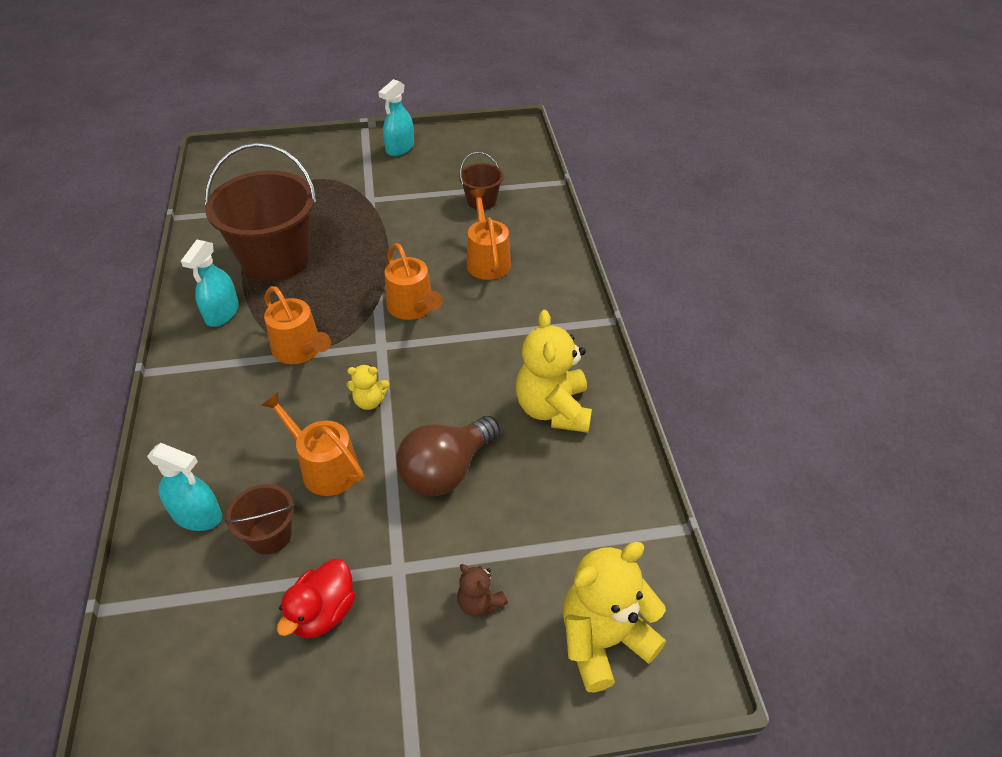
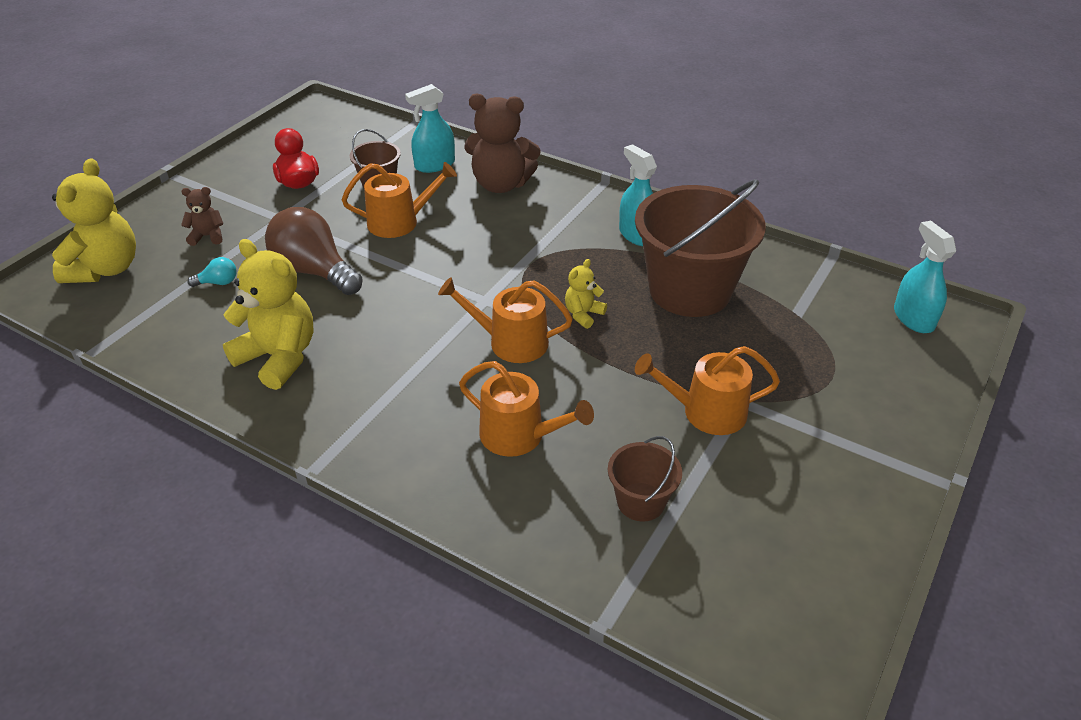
camera: 130 degrees right, 5 degrees down
orange watering can [264,286,331,364] -> orange watering can moved to [635,346,780,435]
yellow teddy bear [347,365,389,410] -> yellow teddy bear moved to [565,259,607,329]
turquoise spray bottle [378,79,414,156] -> turquoise spray bottle moved to [894,221,956,333]
brown light bulb [396,416,500,497] -> brown light bulb turned 45 degrees counterclockwise [265,207,363,295]
none -> turquoise light bulb [187,257,237,287]
none -> brown teddy bear [464,94,541,193]

